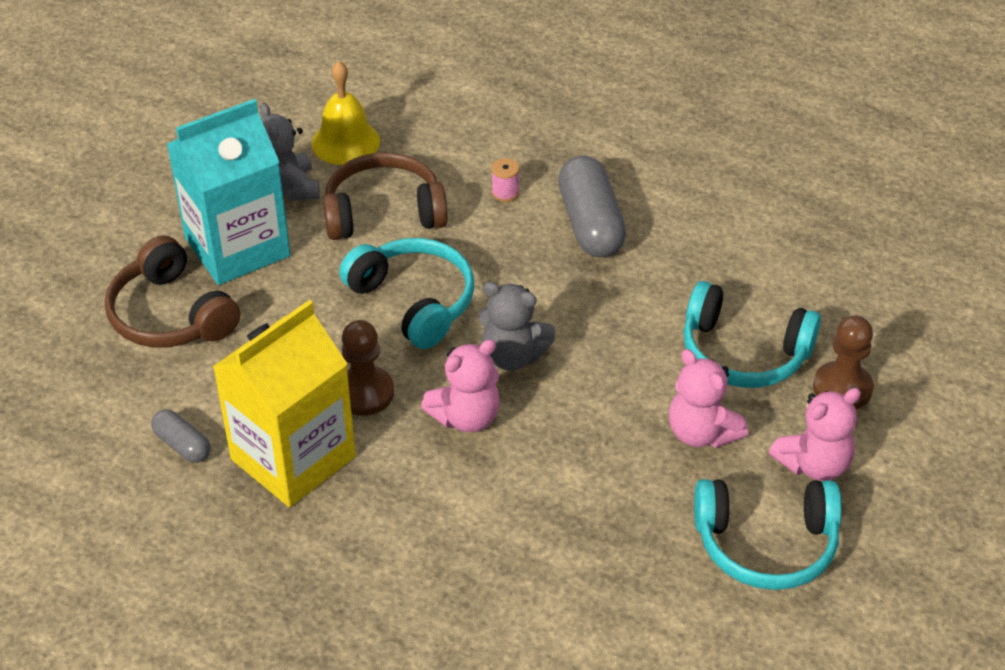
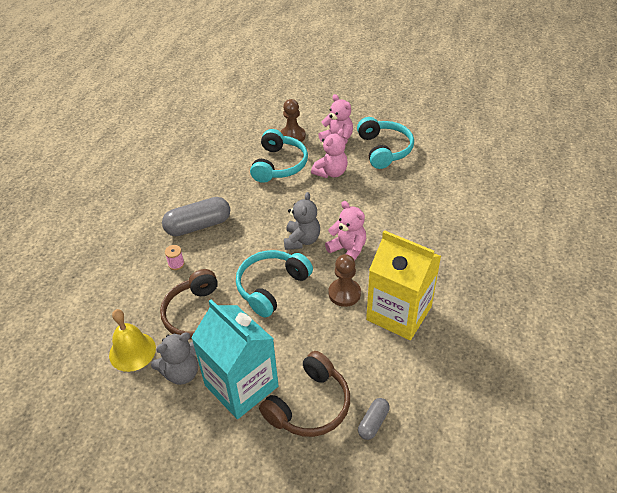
camera: 100 degrees left, 0 degrees up
grey capsule [151,409,211,463] -> grey capsule moved to [358,398,390,440]

